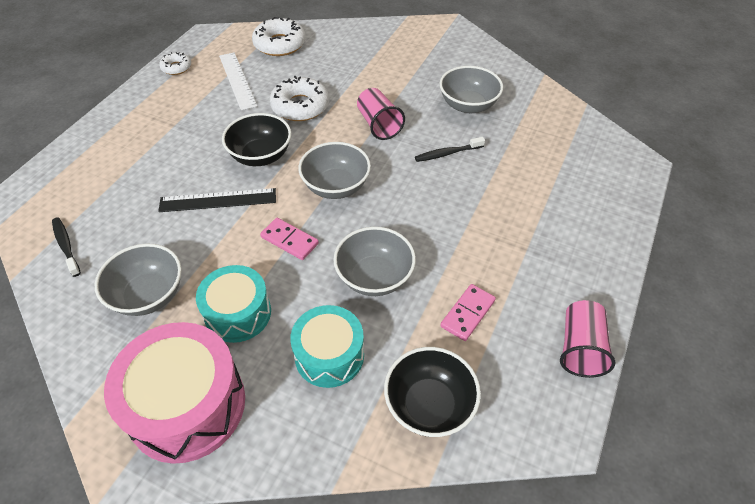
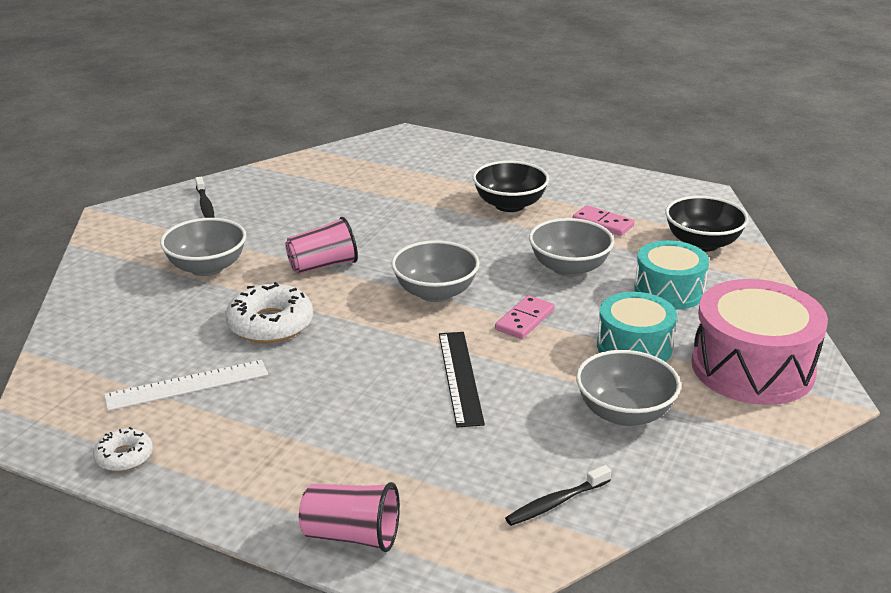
camera: 90 degrees left, 20 degrees down
black bowl [222,113,291,166] -> black bowl moved to [473,161,549,212]
white donut [252,17,306,56] -> none
black toothbrush [415,137,485,162] -> black toothbrush moved to [195,177,214,218]
grey bowl [439,66,503,114] -> grey bowl moved to [160,218,246,276]
pink cup [560,300,616,378] -> pink cup moved to [299,482,400,552]

